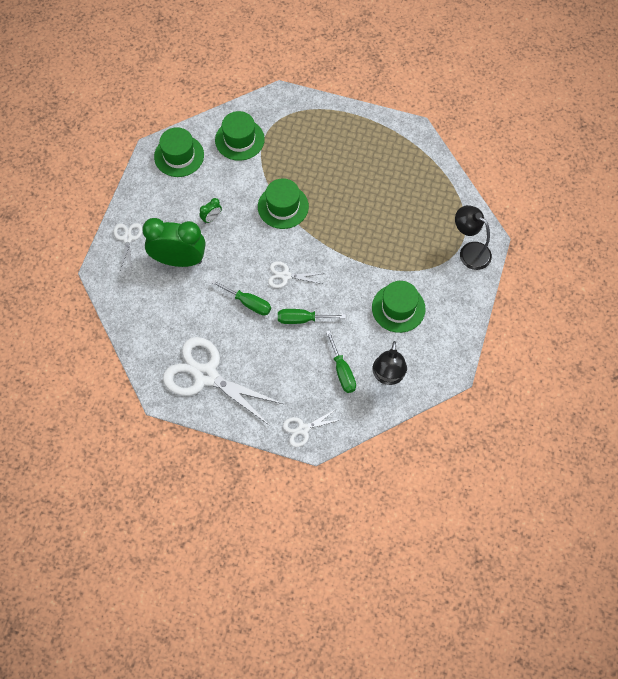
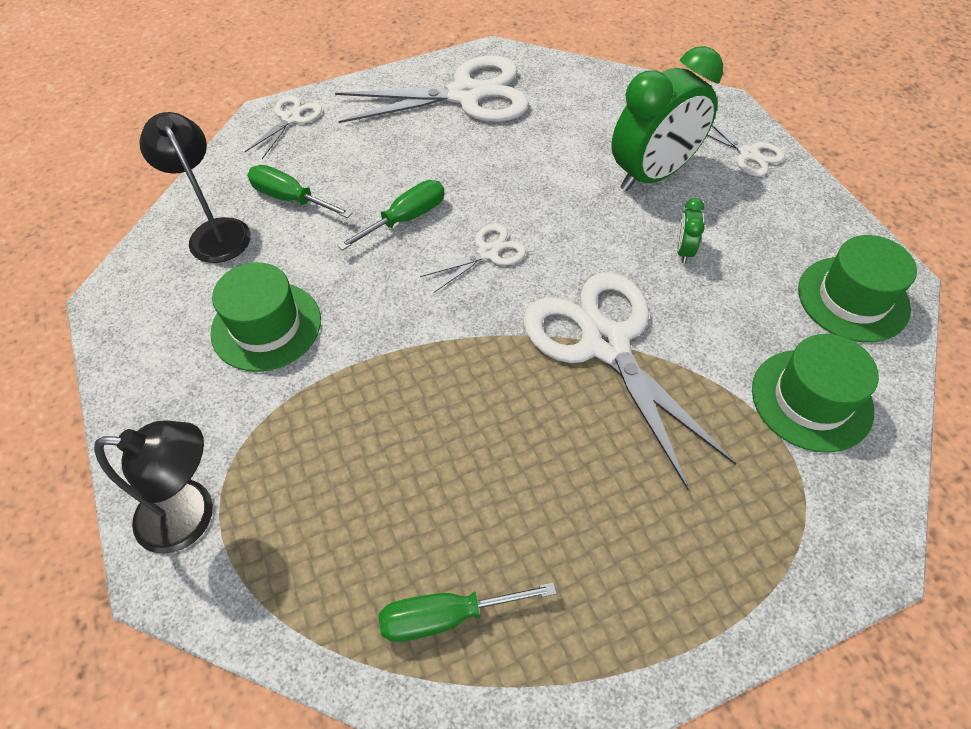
camera: 140 degrees right, 10 degrees down
green screwdriver [211,280,271,315] -> green screwdriver moved to [379,582,557,642]
green hat [258,178,309,229] -> white scissors [523,272,737,490]

